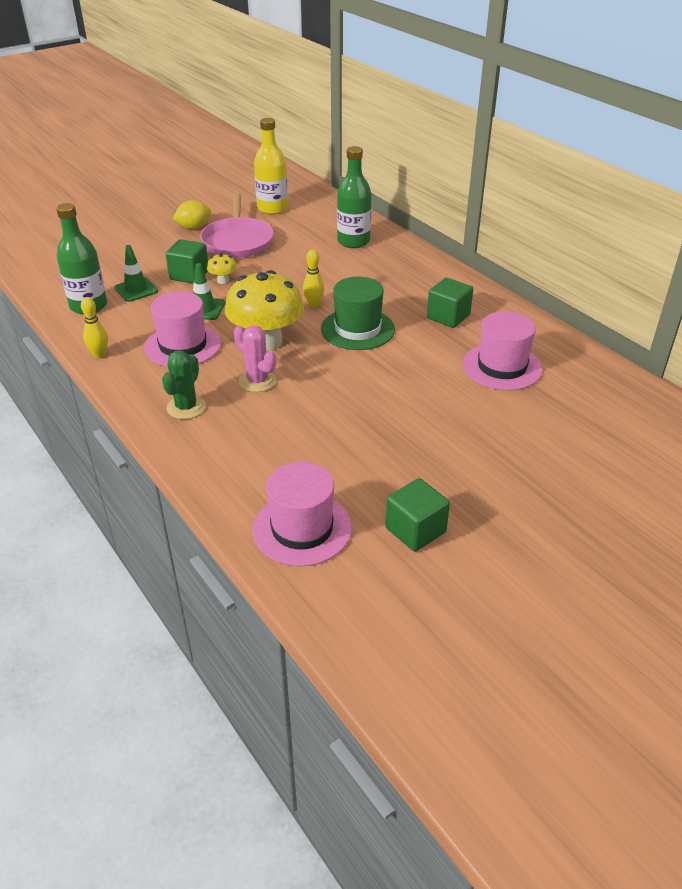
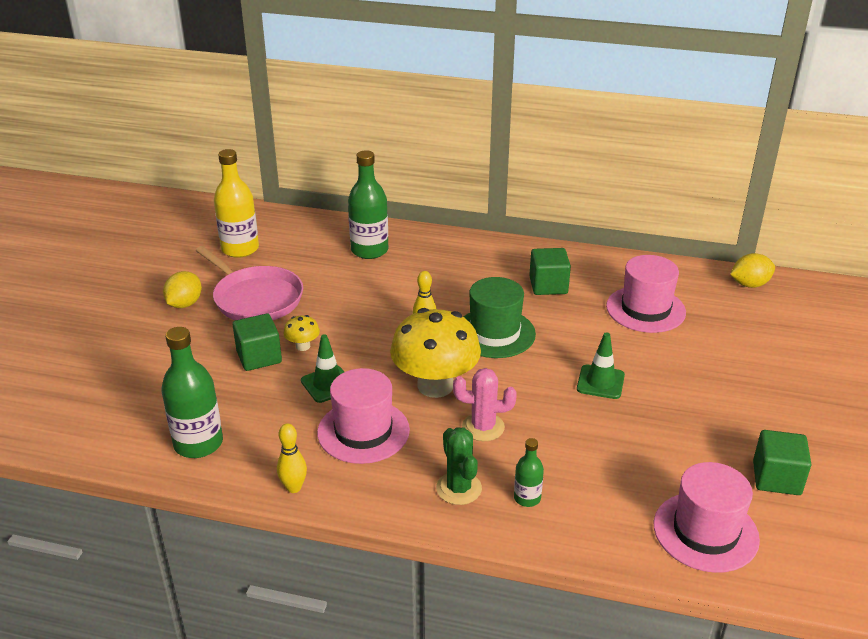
camera: 40 degrees left, 5 degrees down
green traffic cone [114,245,158,302] -> green traffic cone moved to [577,332,625,399]
none -> green bottle [514,438,544,507]
none -> yellow lemon [730,253,775,288]

